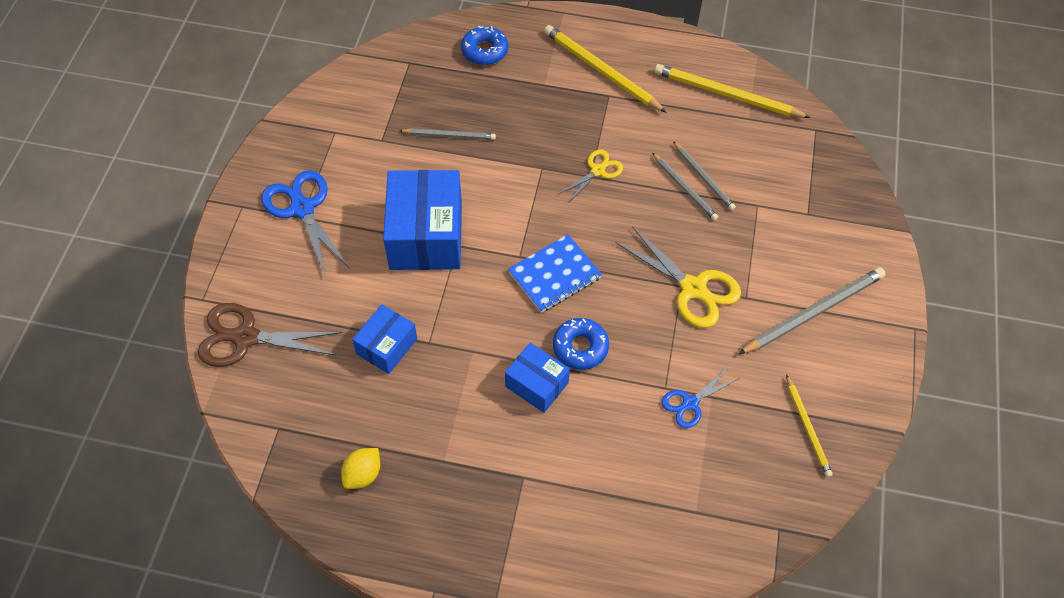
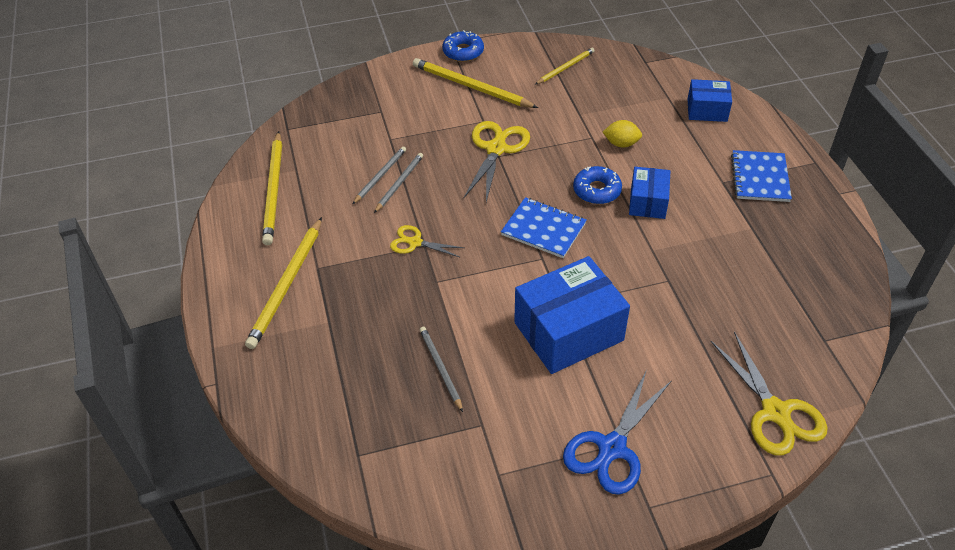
camera: 115 degrees left, 10 degrees down
brown scissors [198,303,342,367] -> yellow scissors [711,331,828,456]
yellow lemon [341,448,380,489] -> yellow lemon moved to [603,120,642,147]
blue box [352,304,417,374] -> blue box moved to [687,79,732,122]
blue donut [461,26,508,65] -> blue donut moved to [442,30,484,62]
blue scissors [662,367,738,428] -> none
grey pencil [739,267,886,354] -> yellow pencil [413,58,538,108]
none -> blue notebook [731,150,792,202]

